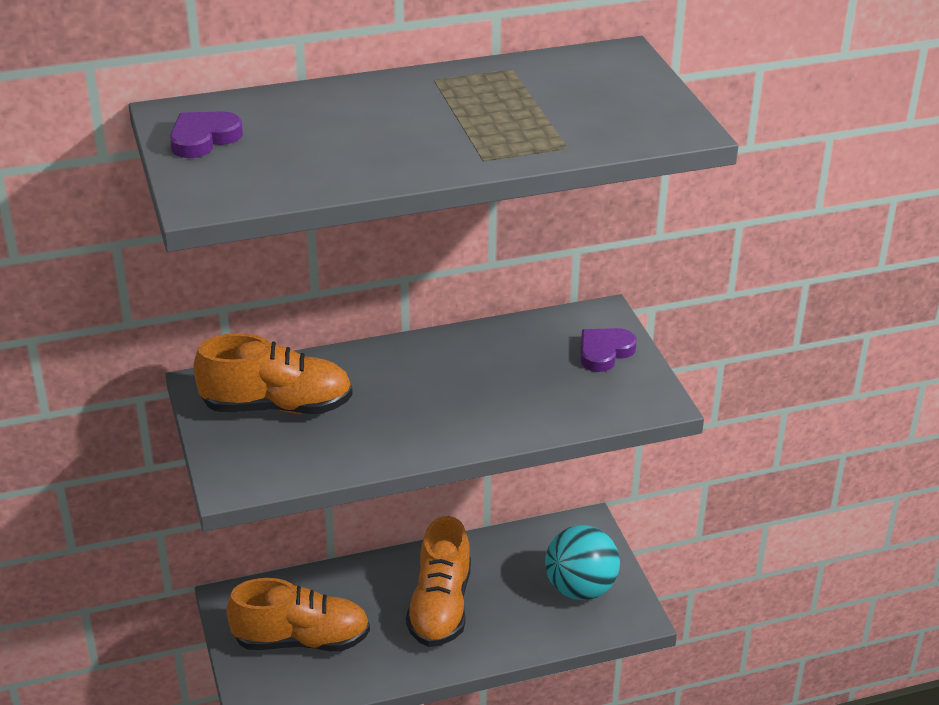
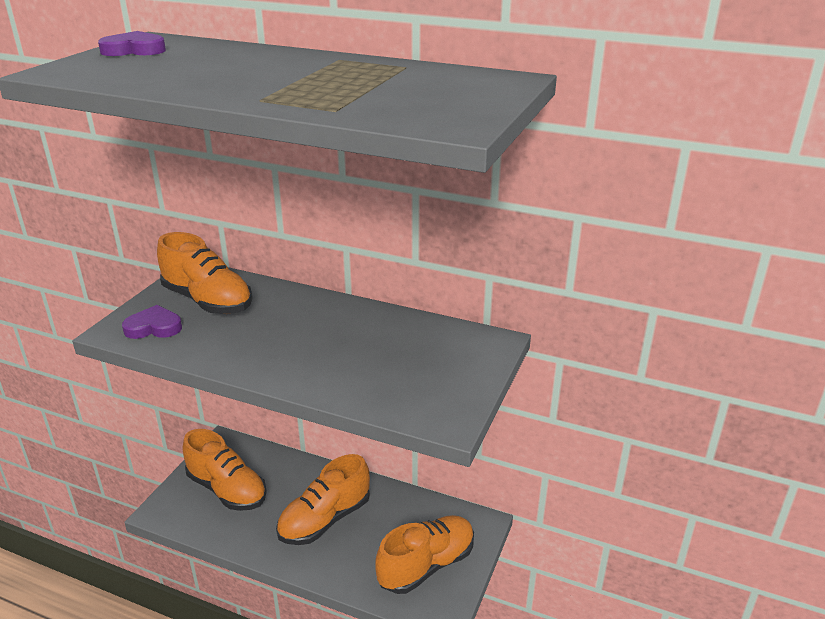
camera: 40 degrees right, 5 degrees down
turquoise ball [545,525,620,600] -> orange shoe [375,515,474,594]
purple heart [580,328,637,372] -> purple heart moved to [122,305,182,339]

